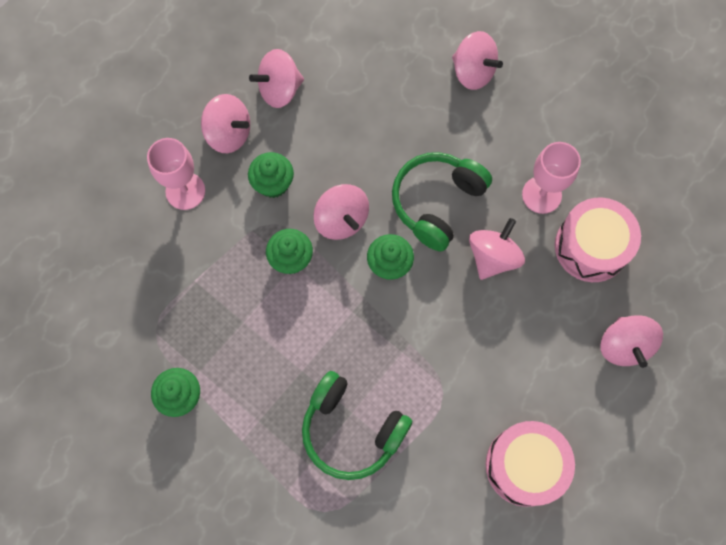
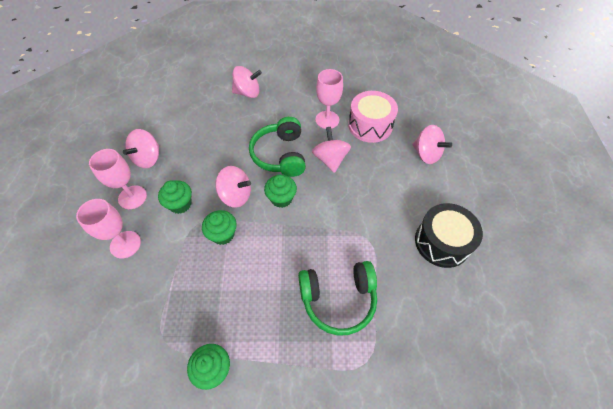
camera: 40 degrees left, 15 degrees down
pink spinning top [201,94,250,153] -> pink goblet [89,149,147,209]
pink drum [486,421,575,507] -> black drum [415,203,483,268]

